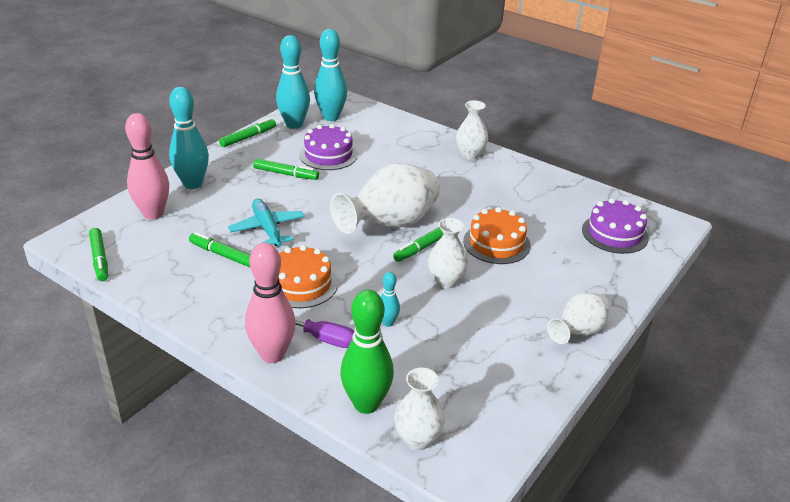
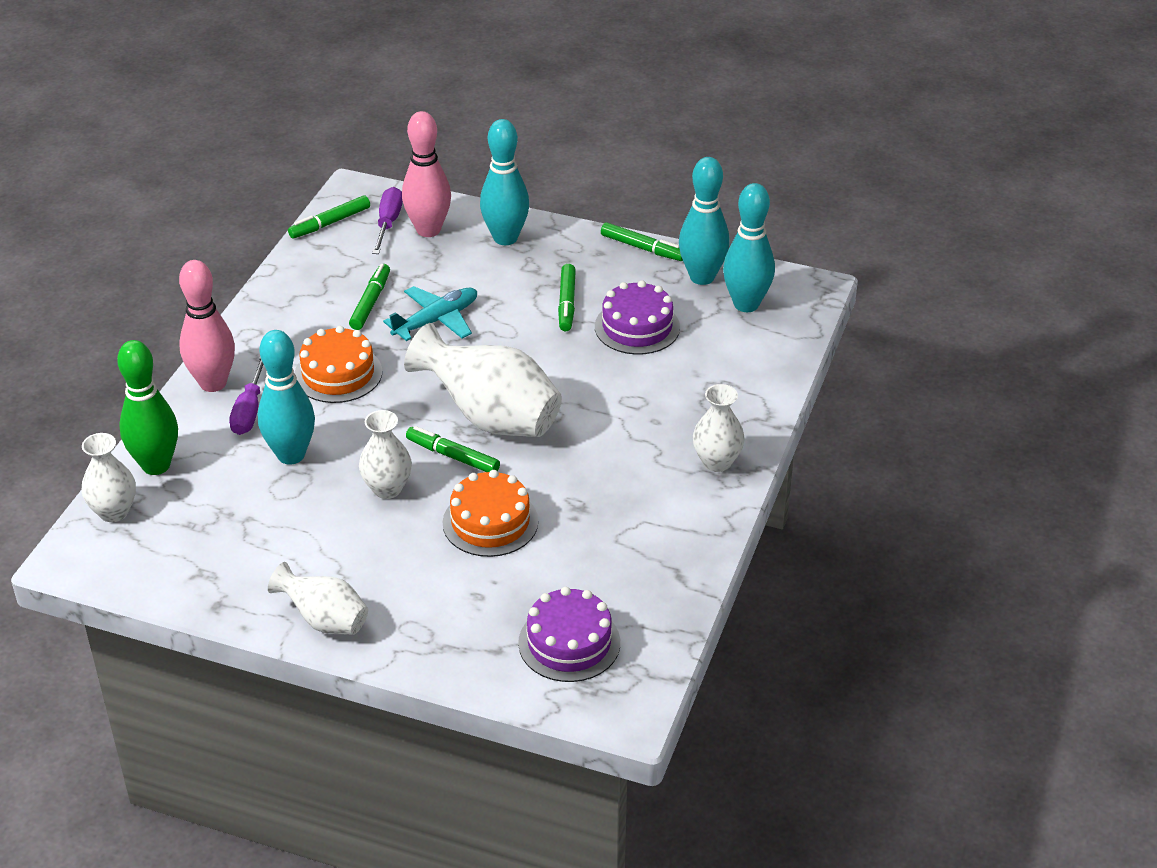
camera: 75 degrees right, 5 degrees up
turquoise bowling pin [381,272,400,327] -> turquoise bowling pin [258,330,315,464], size x2.03
none -> purple screwdriver [372,187,403,254]

